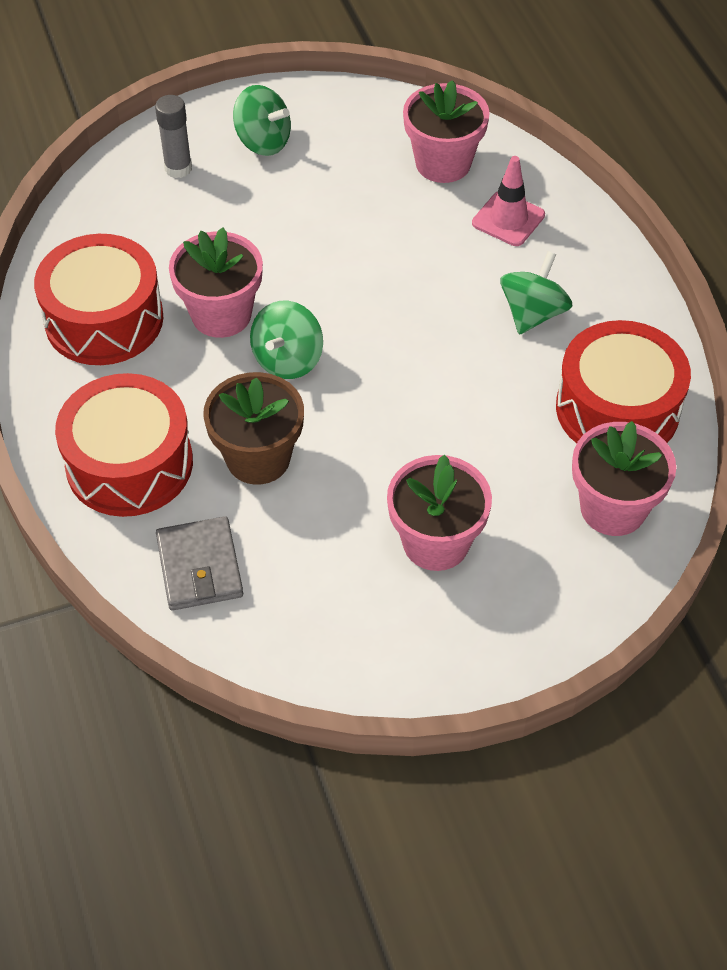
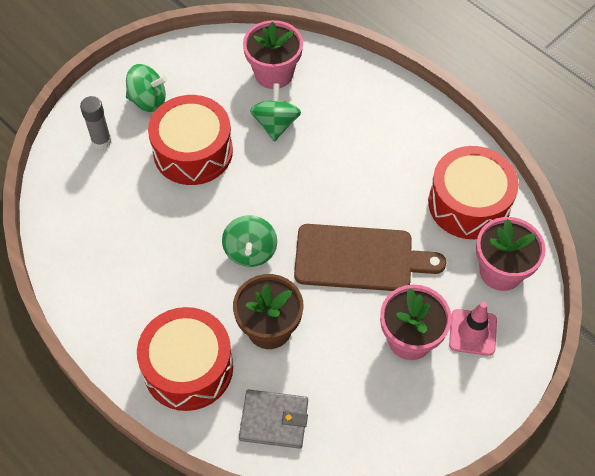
camera: 25 degrees left, 5 degrees up
red drum [34,234,163,365] -> red drum moved to [148,95,233,185]
grey wallet [156,516,243,610] -> grey wallet turned 45 degrees counterclockwise [239,390,308,449]
pink flower pot [169,227,263,338] -> none
pink traffic cone [472,156,545,246] -> pink traffic cone moved to [449,302,497,356]
green spinning top [500,251,572,335] -> green spinning top moved to [250,83,301,142]
none -> brown cutting board [294,224,446,291]

